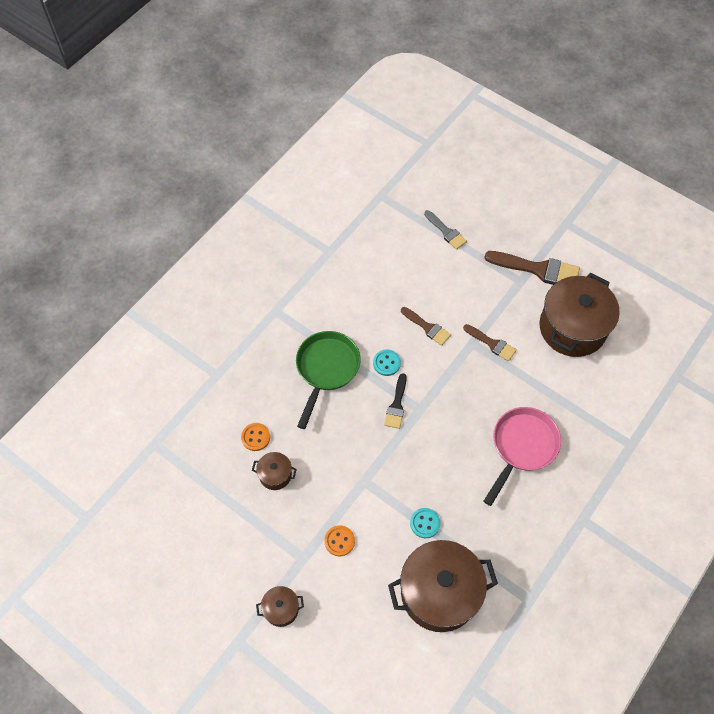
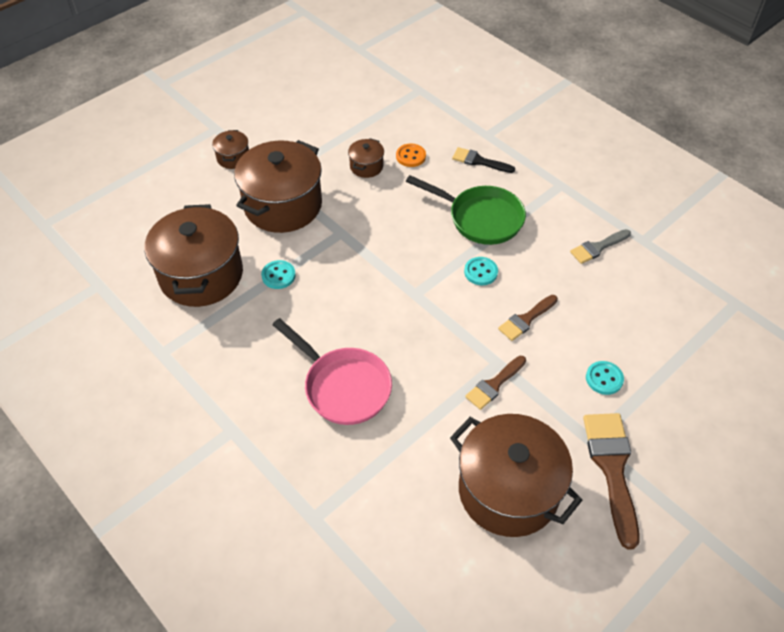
camera: 100 degrees right, 10 degrees down
orange button [324,525,355,556] -> brown pot [234,140,322,233]
black brush [384,373,407,429] -> black brush moved to [452,147,515,173]
grey brush [424,210,467,250] -> grey brush moved to [570,229,631,264]
brown brush [484,251,580,285] -> brown brush turned 150 degrees clockwise [583,413,640,550]
none -> turquoise button [586,361,624,395]

